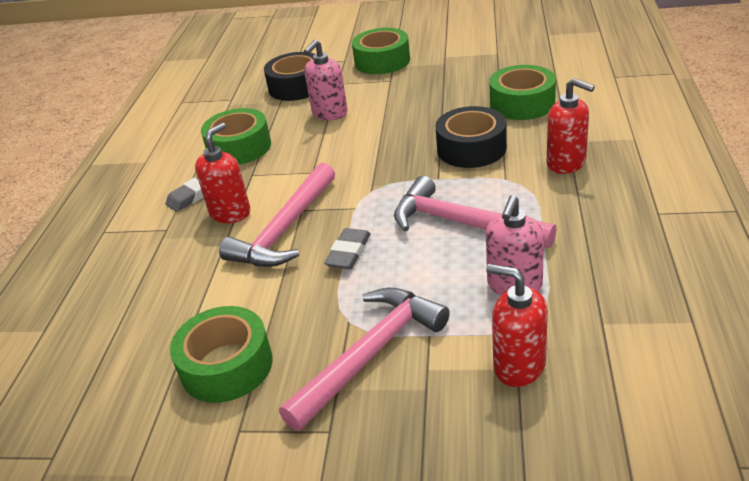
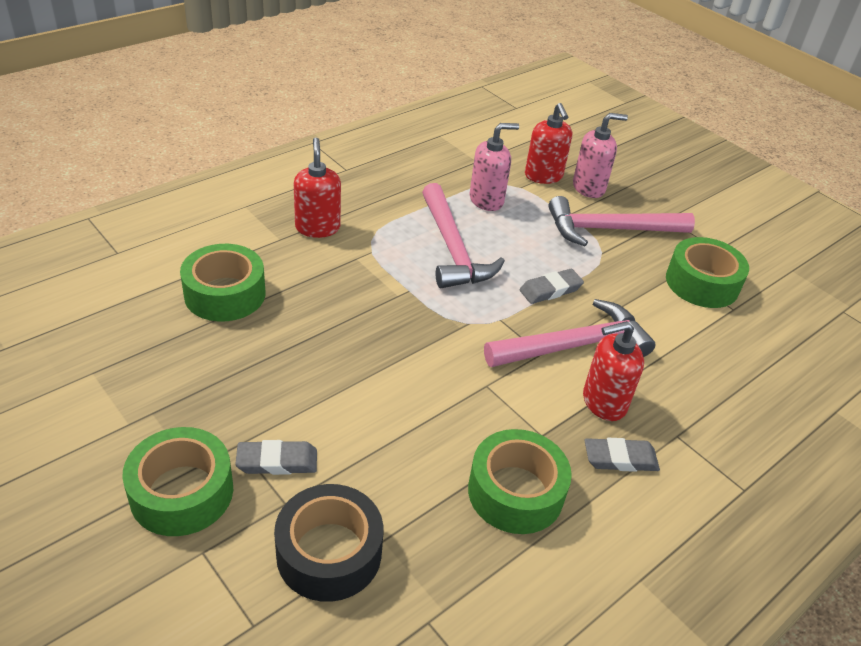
camera: 145 degrees left, 5 degrees up
pink soap dispenser [304,40,348,120] -> pink soap dispenser moved to [573,113,628,198]
black tape [435,106,507,168] -> none
none -> grey eraser [235,440,317,475]

